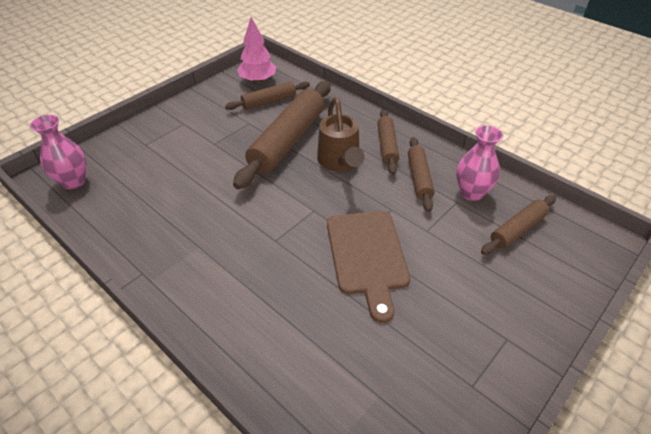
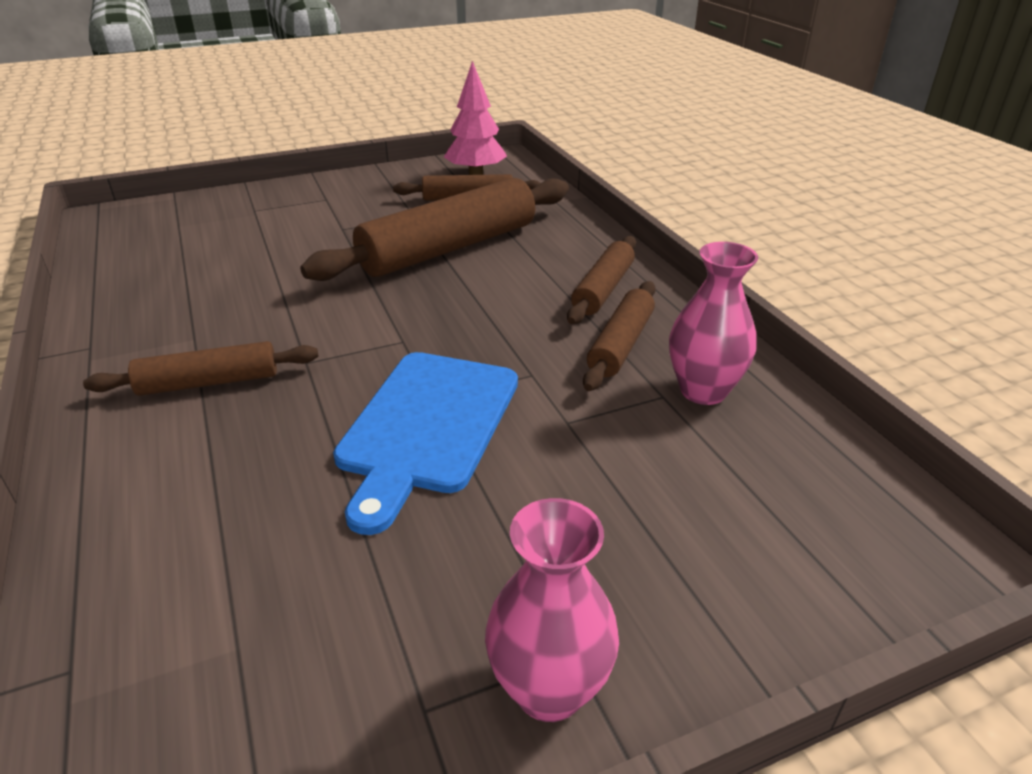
camera: 25 degrees right, 10 degrees down
pink vase [30,115,86,189] -> pink vase moved to [485,498,619,722]
brown watering can [317,97,365,172] -> none
brown cutting board [327,211,410,323] -> blue cutting board [333,352,518,535]
brown rolling pin [481,195,556,255] -> brown rolling pin moved to [83,341,319,396]

